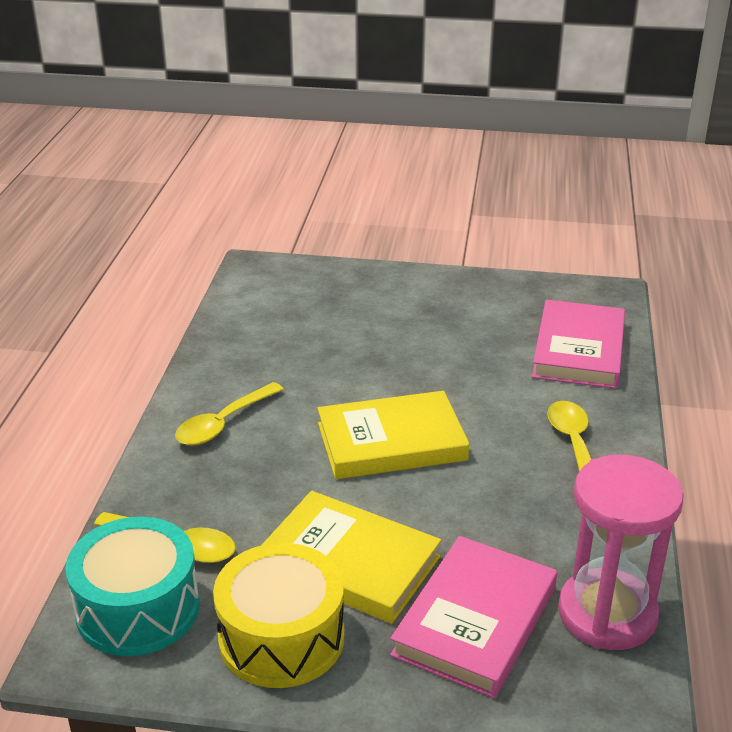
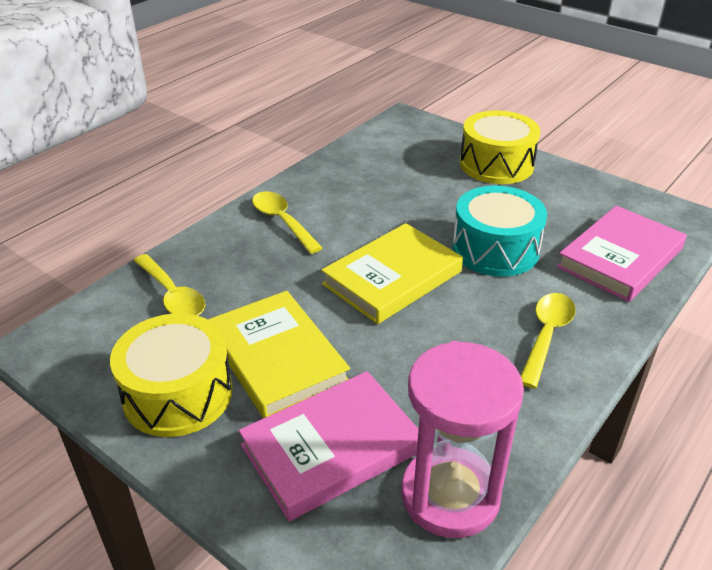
camera: 30 degrees right, 5 degrees up
turquoise drum [65,517,200,656] -> turquoise drum moved to [452,186,547,277]
yellow spoon [175,382,284,445] -> yellow spoon turned 75 degrees clockwise [252,191,323,254]
yellow book [317,391,469,479] -> yellow book turned 60 degrees counterclockwise [321,223,463,324]
none -> yellow drum [460,111,540,184]

